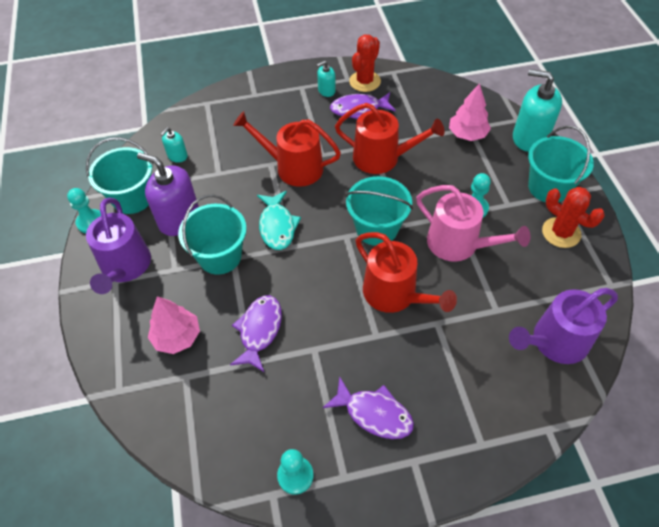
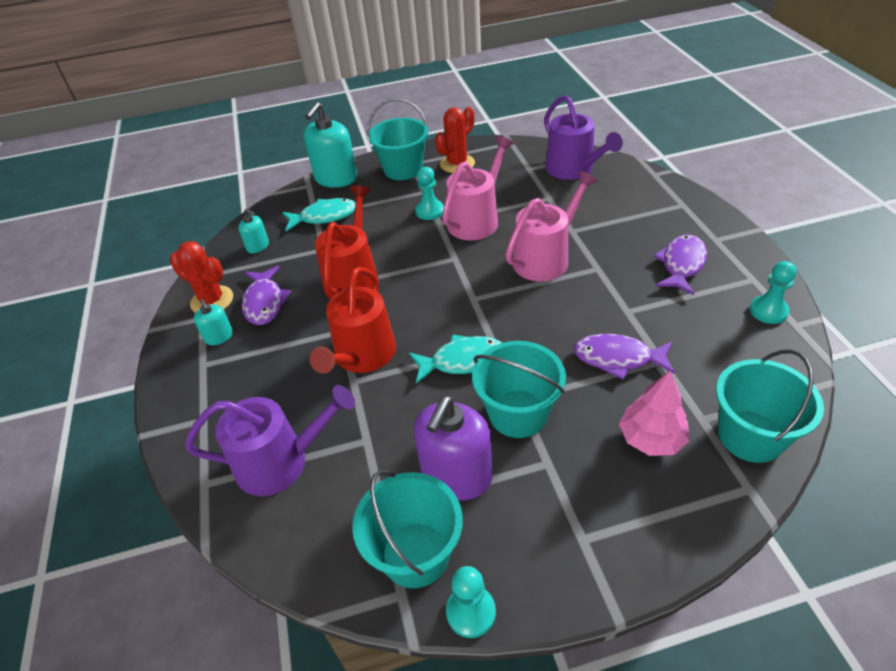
camera: 90 degrees left, 10 degrees down
purple watering can [86,198,151,294] -> purple watering can moved to [185,385,355,496]
turquoise soap dispenser [160,127,188,163] -> turquoise soap dispenser moved to [238,209,269,253]
turquoise bucket [346,176,413,246] -> turquoise bucket moved to [716,349,824,463]
red watering can [355,232,457,313] -> pink watering can [505,171,597,282]
pink tree [449,83,491,141] -> turquoise fish [283,198,355,231]

